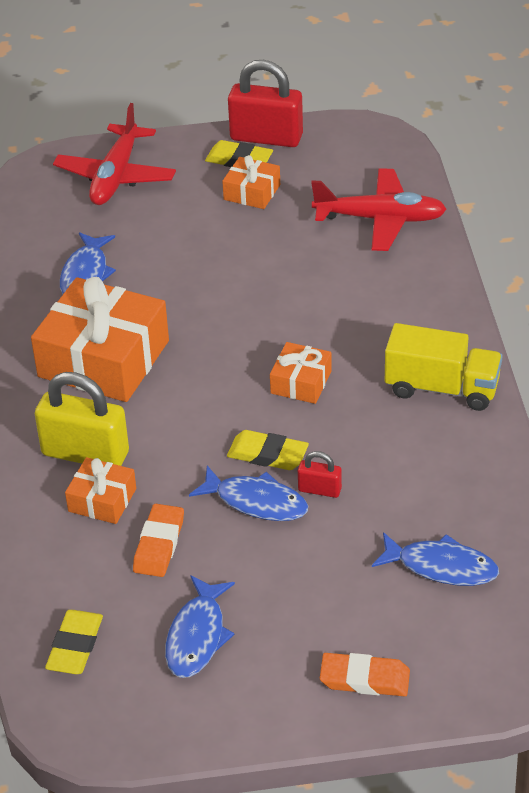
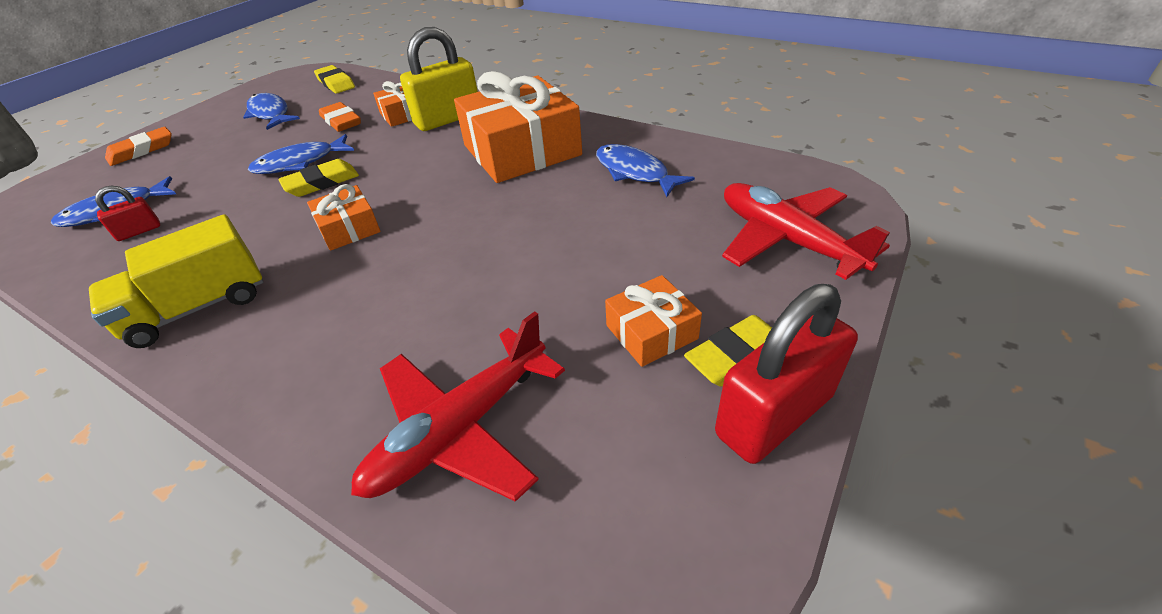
camera: 130 degrees right, 0 degrees up
red padlock [298,451,342,498] -> red padlock moved to [95,186,160,241]

